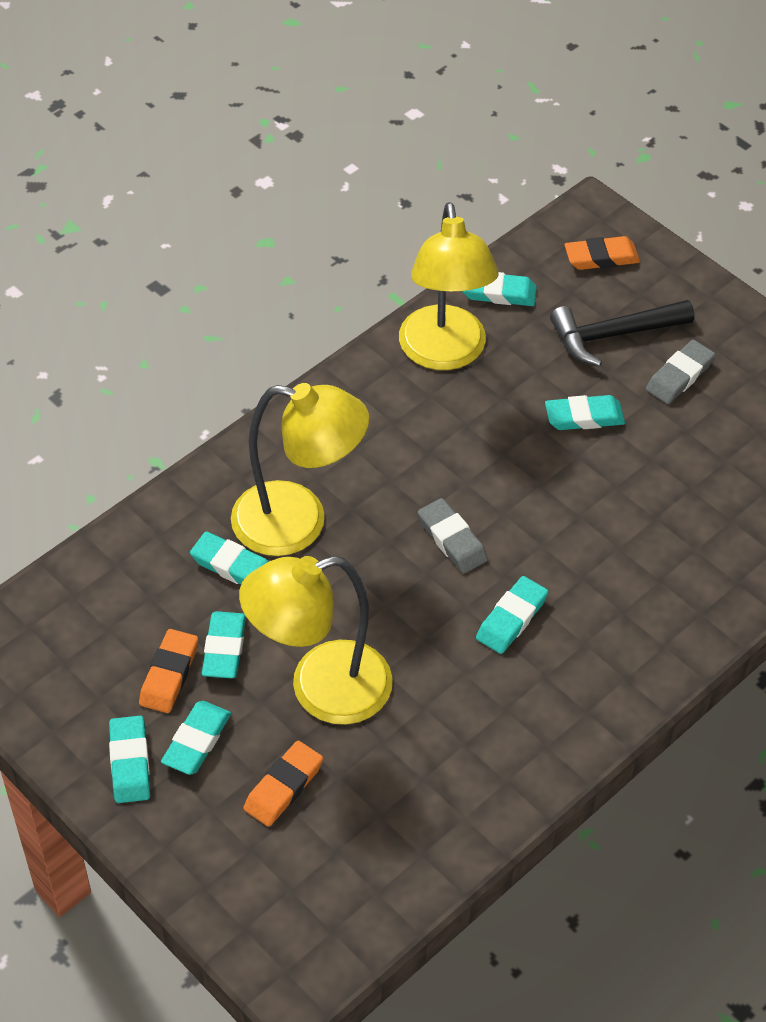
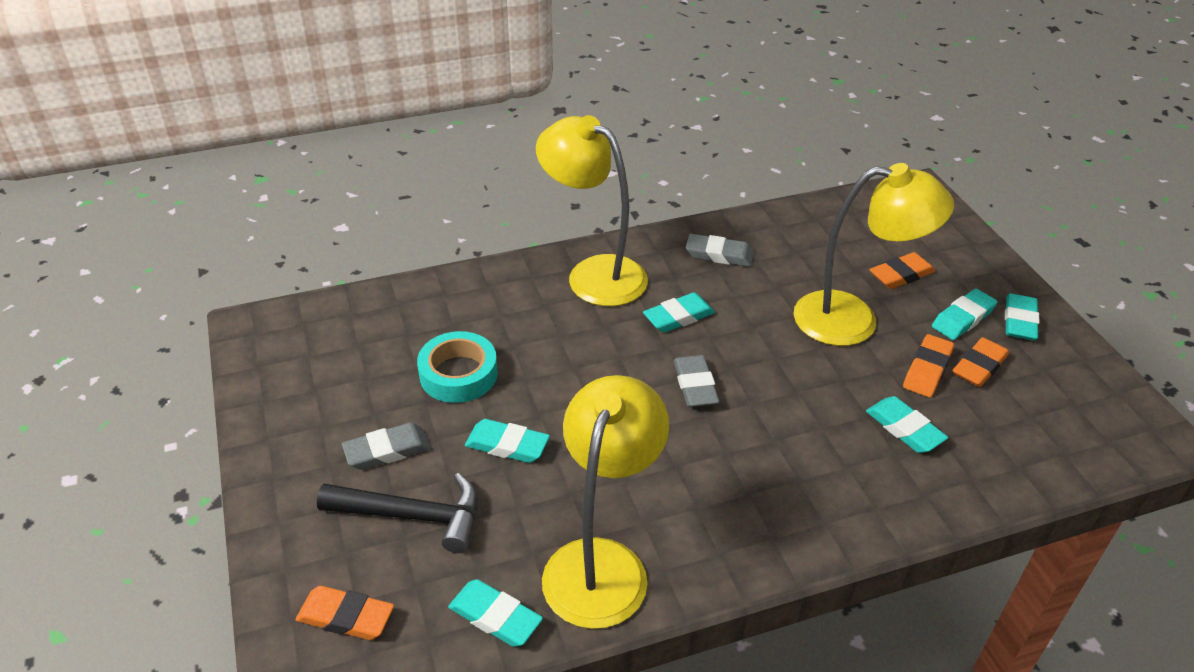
camera: 155 degrees left, 10 degrees down
turquoise eraser [202,611,246,678] -> orange eraser [903,334,954,397]
yellow lamp [231,383,369,556] -> yellow lamp moved to [536,115,648,306]
none -> turquoise tape [417,331,498,403]
none -> grey eraser [686,234,754,267]

